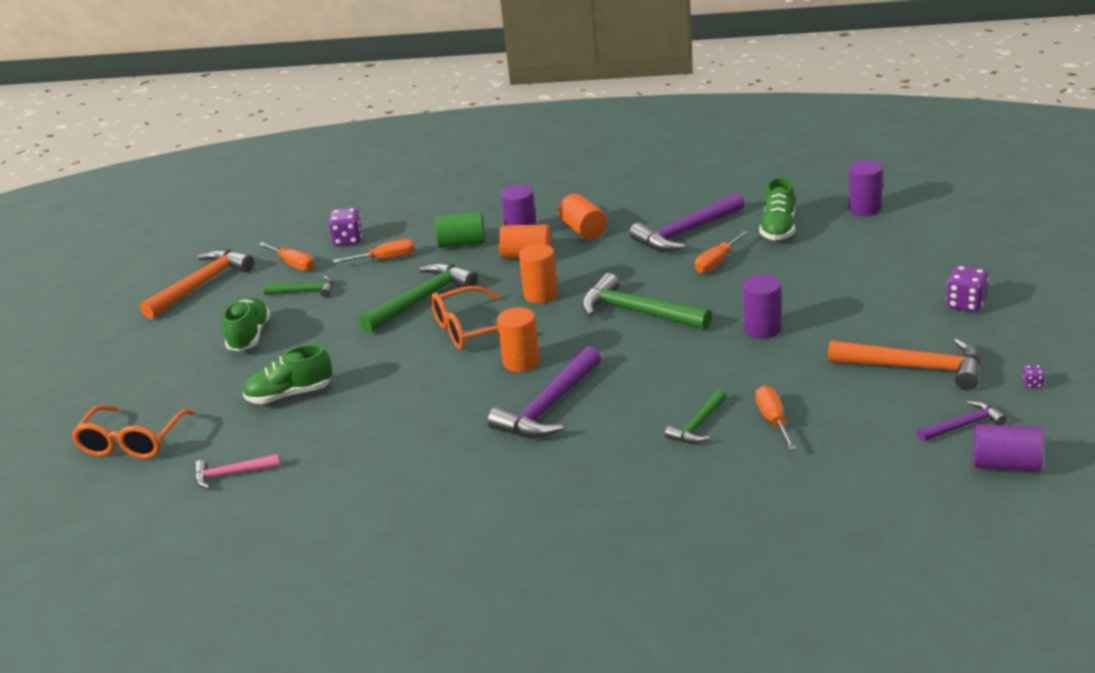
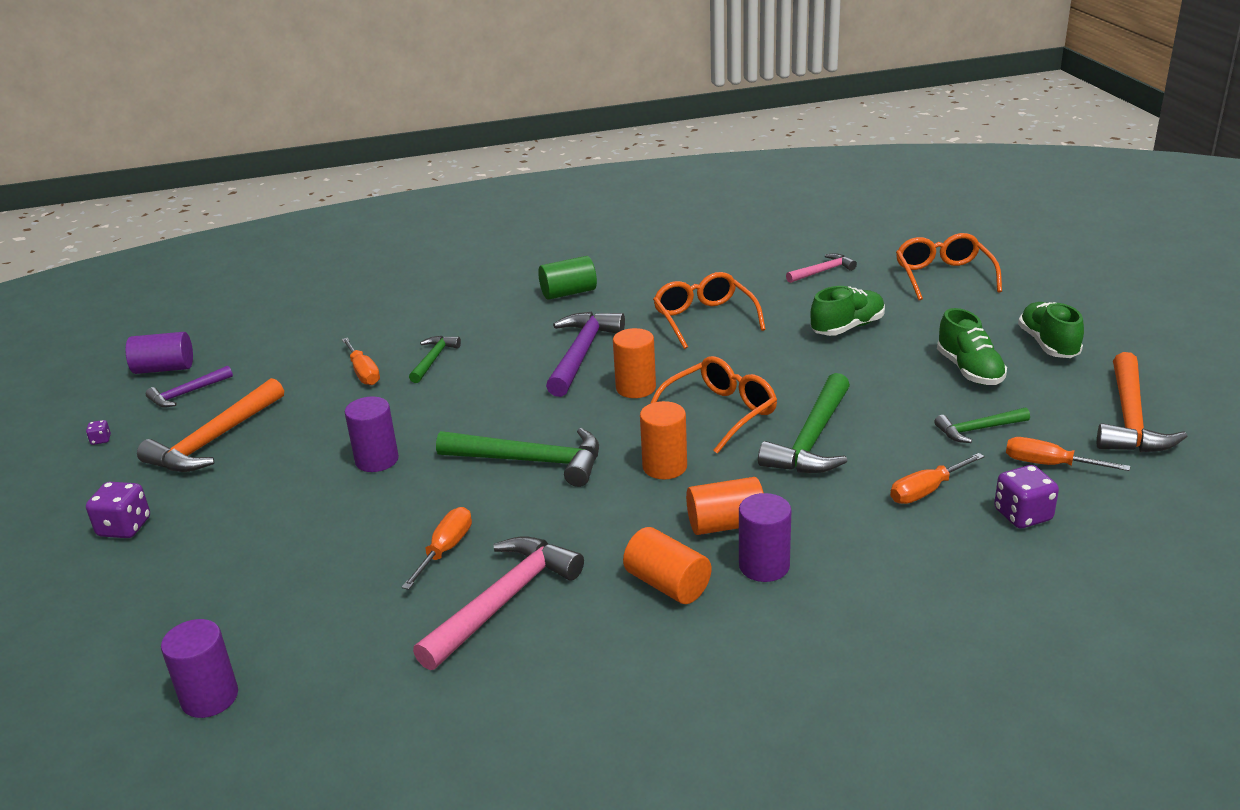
camera: 160 degrees right, 0 degrees up
green cylinder [435,212,485,248] -> green cylinder moved to [538,256,597,300]
purple hammer [629,193,745,251] -> pink hammer [413,536,584,670]
green shoe [759,177,795,241] -> green shoe moved to [1018,302,1084,358]
orange hammer [828,338,980,390] -> orange hammer turned 60 degrees counterclockwise [137,378,284,472]
none -> orange glasses [653,272,766,349]

